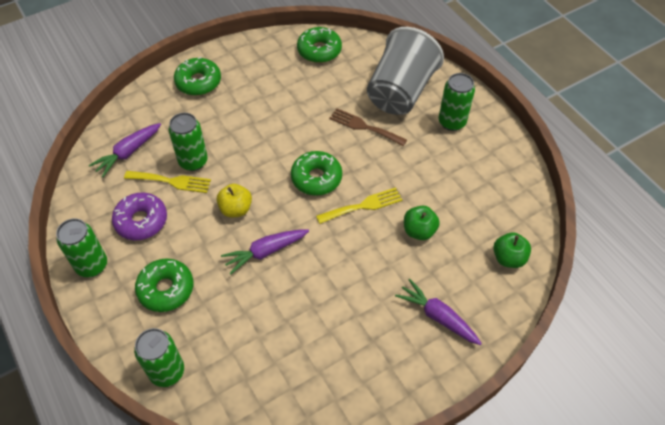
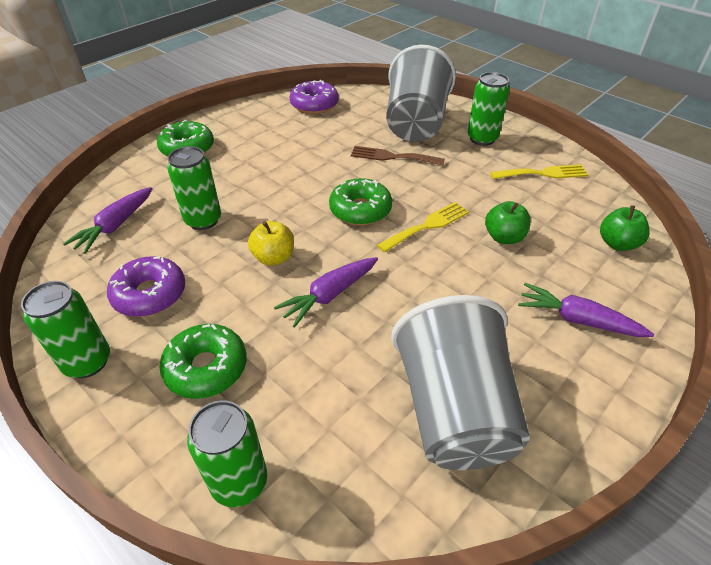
camera: 15 degrees left, 10 degrees down
yellow fork [124,171,211,193] -> yellow fork moved to [490,164,589,179]
green donut [297,27,342,63] -> purple donut [289,80,339,114]
none -> grey cup [391,295,530,470]

